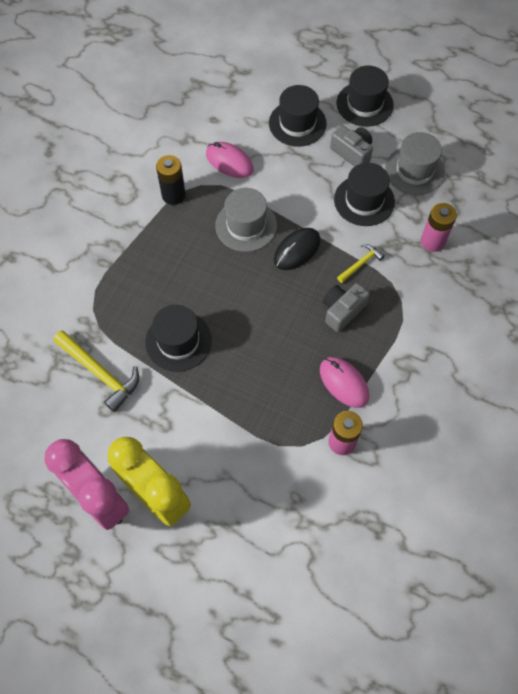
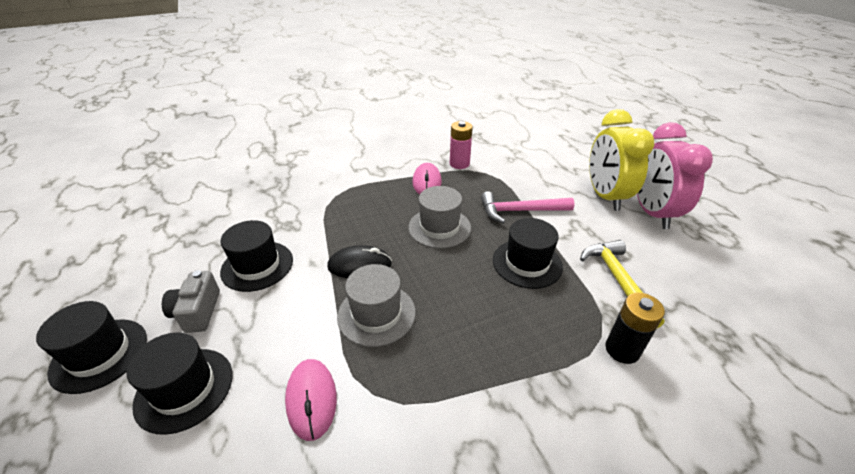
camera: 140 degrees left, 25 degrees down
black battery [156,155,186,205] -> black battery moved to [606,293,665,364]
grey camera [323,283,370,332] -> none
yellow hammer [337,244,385,283] -> none
grey hat [385,132,445,195] -> grey hat moved to [408,186,471,249]
pink battery [421,203,457,252] -> none
none -> pink hammer [481,191,574,223]

